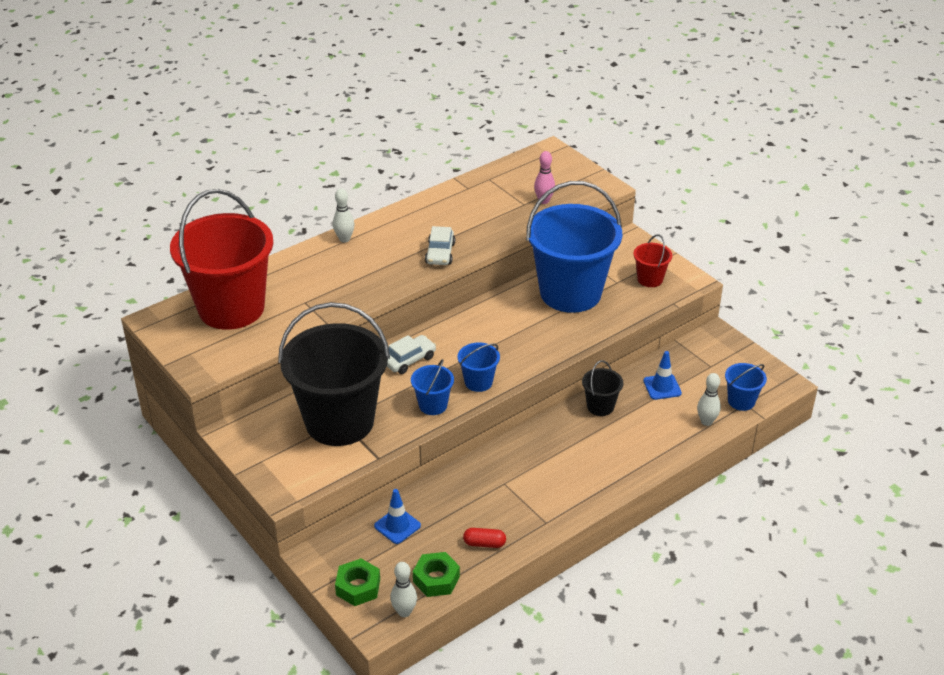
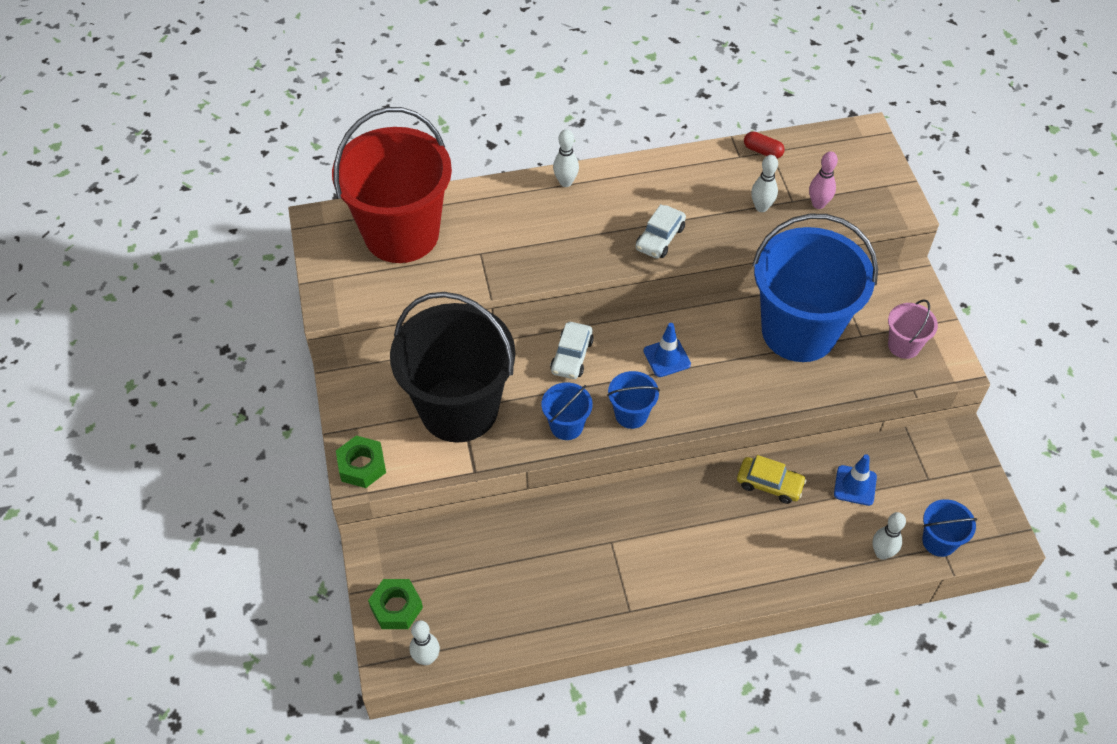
camera: 25 degrees right, 15 degrees up
blue traffic cone [374,489,421,544] -> blue traffic cone moved to [643,323,691,377]
white car [387,335,436,374] -> white car turned 120 degrees clockwise [550,322,594,379]
green nut [413,552,460,597] -> green nut moved to [336,436,386,488]
red capsule [463,528,506,548] -> red capsule moved to [744,131,784,159]
black bucket [582,360,623,416] -> yellow car [737,455,807,504]
red bucket [633,234,672,287] -> pink bucket [888,300,938,359]
none -> white bowling pin [751,155,778,212]

